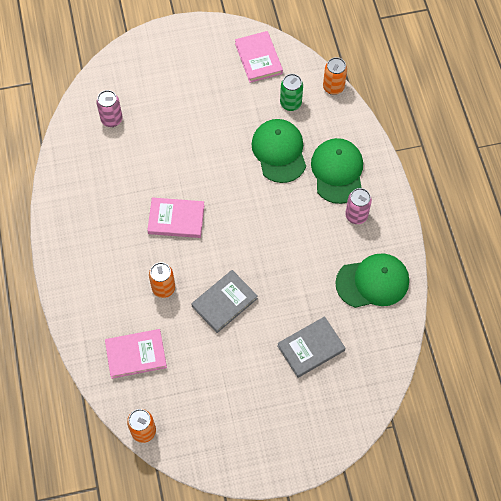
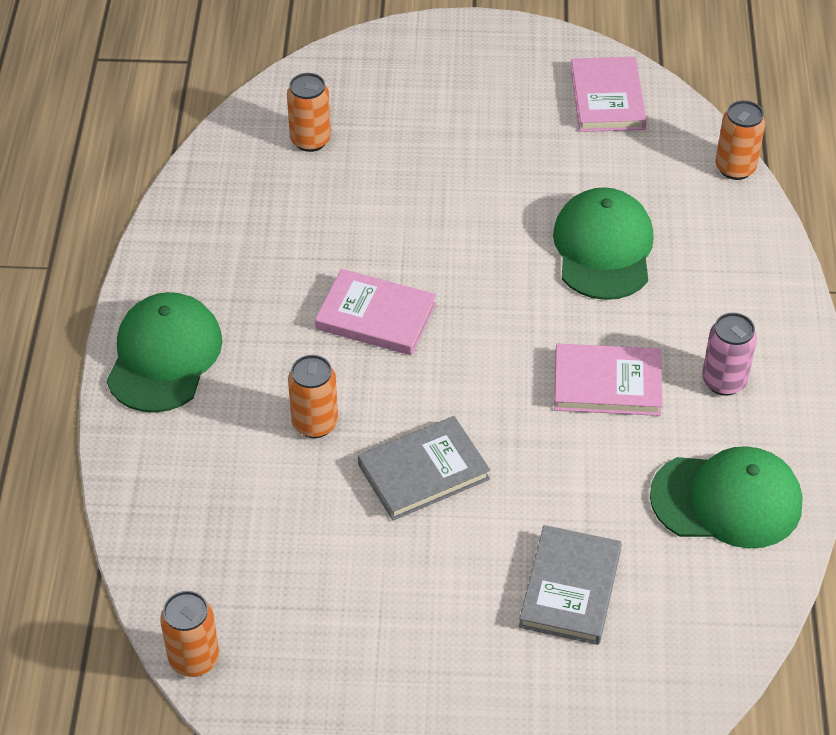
camera: 15 degrees right, 15 degrees down
pink can [96,90,123,127] -> orange can [287,73,331,152]
pink book [105,329,167,379] -> pink book moved to [554,344,663,416]
grey book [277,316,345,378] -> grey book turned 60 degrees counterclockwise [519,525,622,645]
green can [280,74,303,111] -> none
green cap [311,138,363,204] -> green cap moved to [107,292,222,413]

